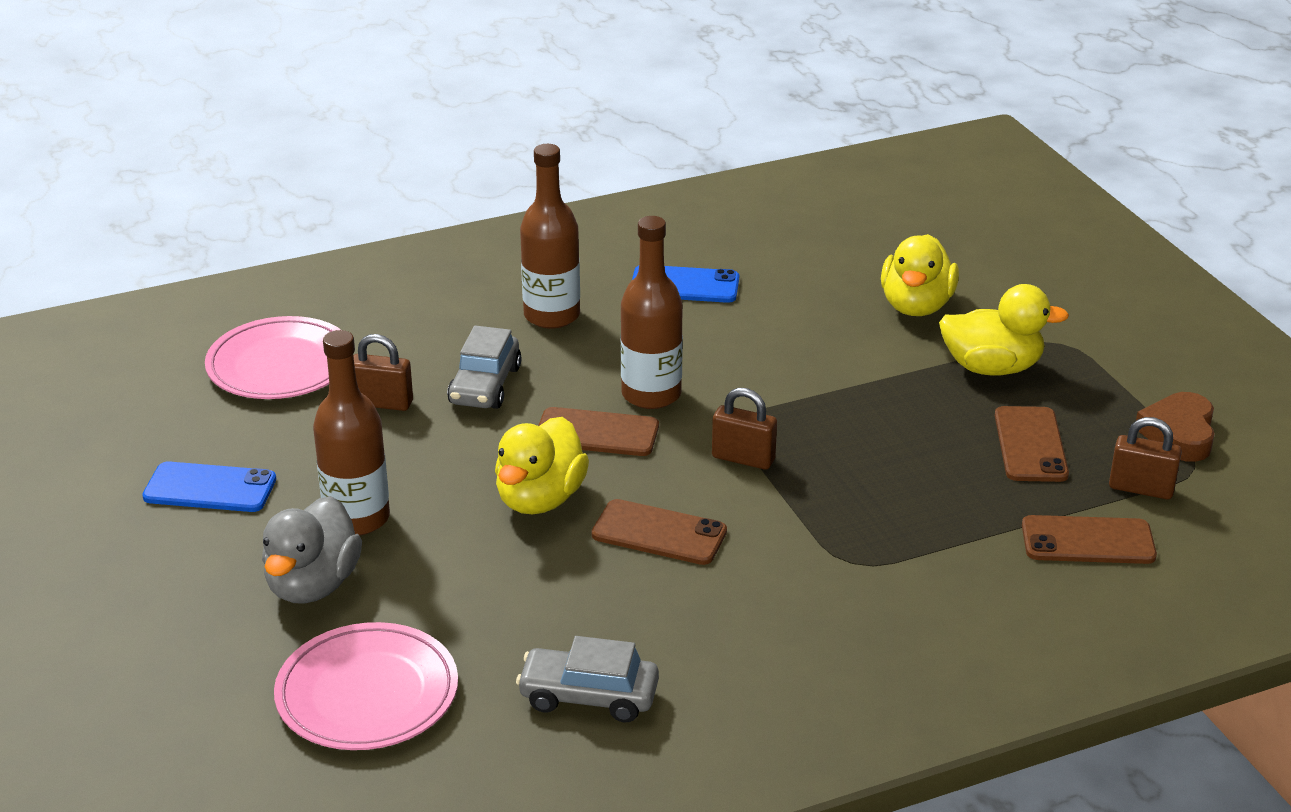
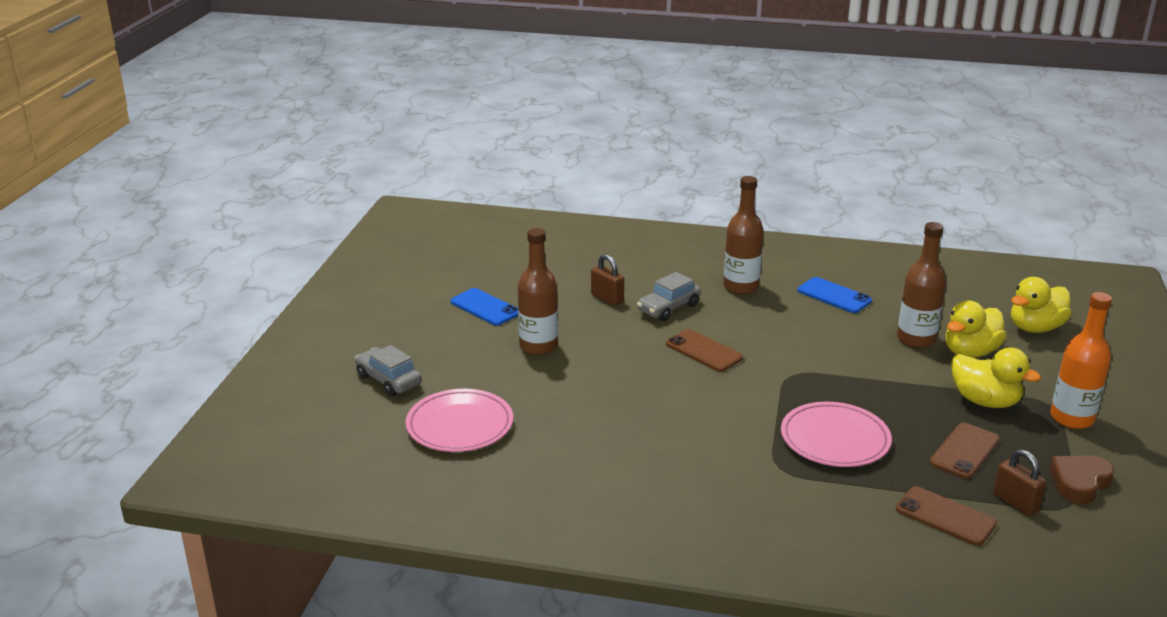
camera: 35 degrees right, 5 degrees down
pink plate [205,316,341,399] -> pink plate moved to [781,402,892,467]
grey duck [262,496,362,604] -> none
yellow duck [495,417,589,514] -> yellow duck moved to [1011,277,1072,333]
grey car [516,636,659,722] -> grey car moved to [355,345,422,397]
brown phone [591,499,727,565] -> none
brown bottle [620,216,683,409] -> brown bottle moved to [897,222,946,348]
brown padlock [712,388,777,470] -> none
none -> orange bottle [1050,292,1112,429]

